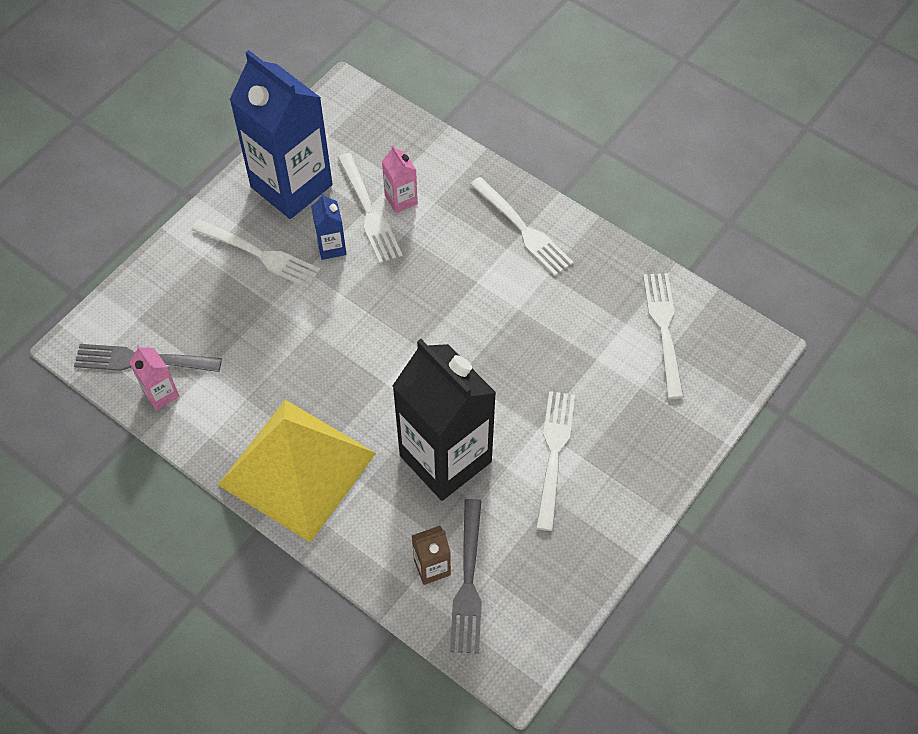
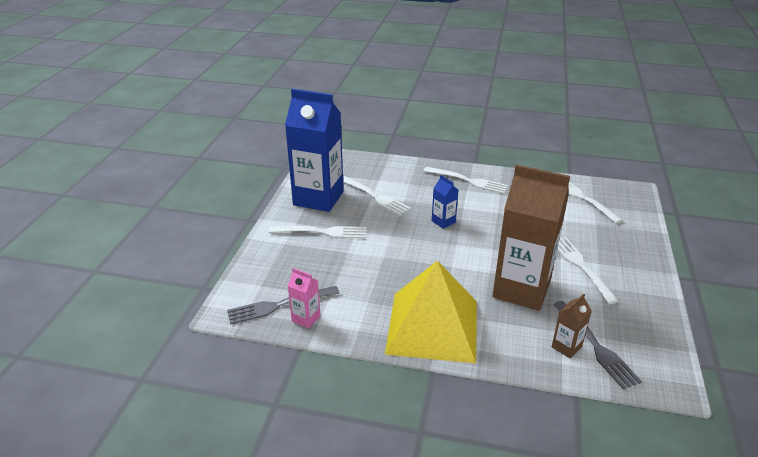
camera: 25 degrees left, 25 degrees down
blue carton [311,193,346,260] -> blue carton moved to [432,175,459,229]
pink carton [382,145,418,213] -> none
black carton [392,339,496,501] -> brown carton [493,164,570,311]

